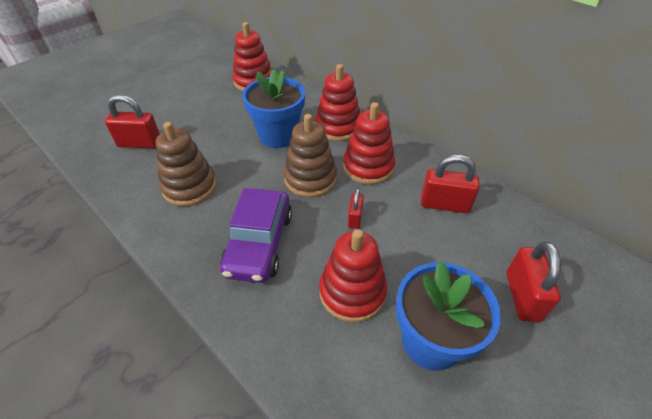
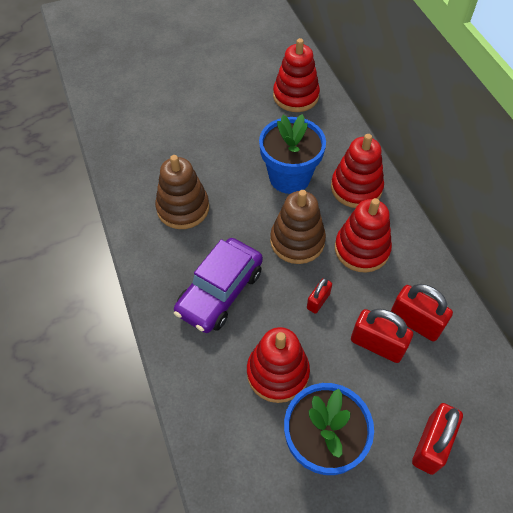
camera: 25 degrees right, 10 degrees up
red padlock [105,95,160,148] -> red padlock moved to [351,309,413,363]

